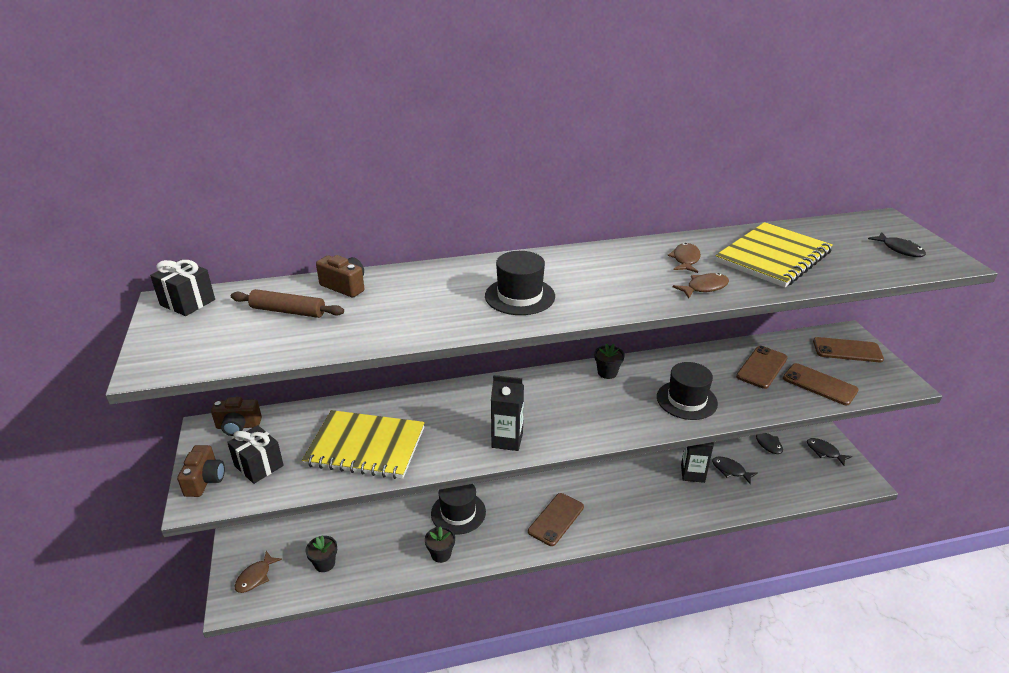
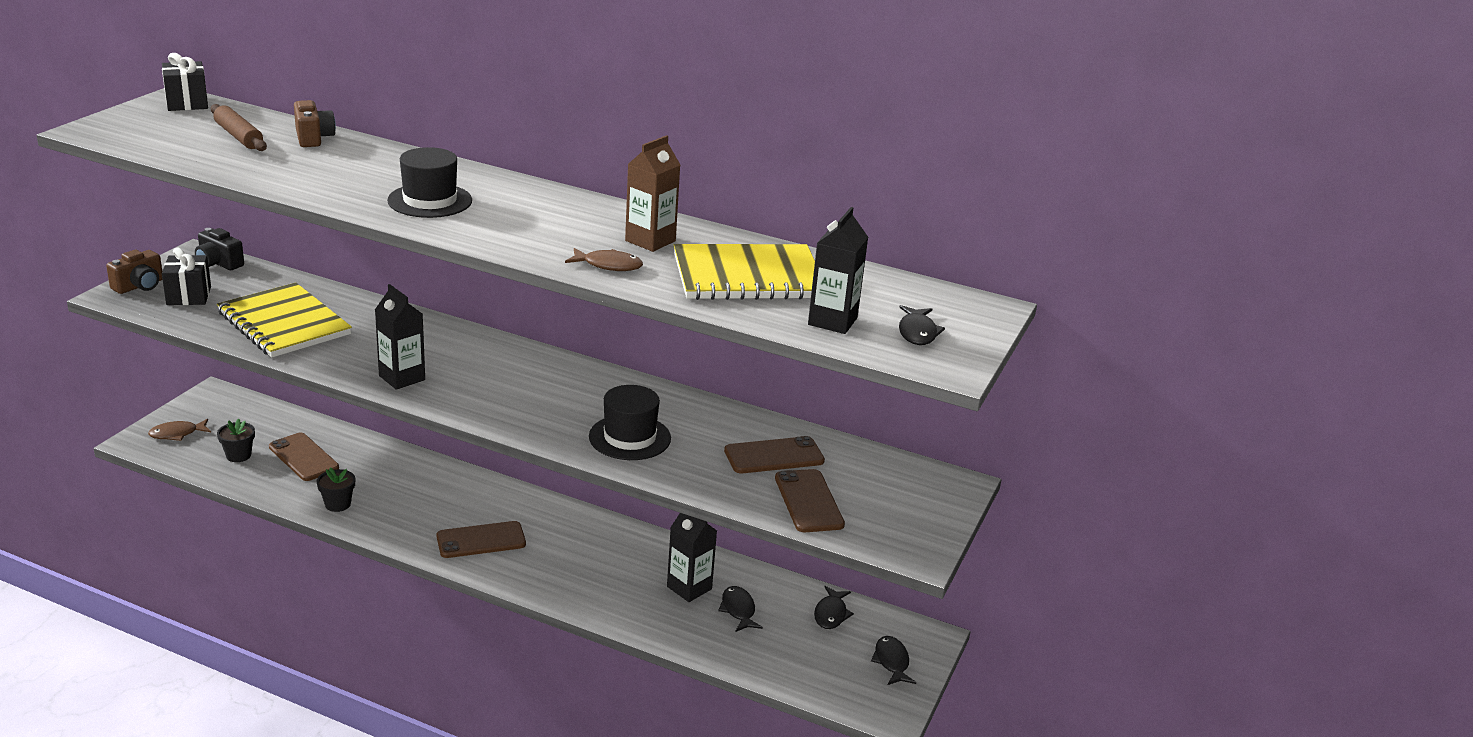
camera: 35 degrees right, 5 degrees down
brown camera [211,397,262,436] -> black camera [195,228,244,270]
black hat [431,484,486,535] -> none
black flower pot [594,343,625,379] -> none
brown fish [667,243,701,273] -> brown carton [625,135,680,252]
brown phone [813,337,884,362] -> brown phone moved to [269,433,339,481]
none -> black carton [808,207,868,334]

